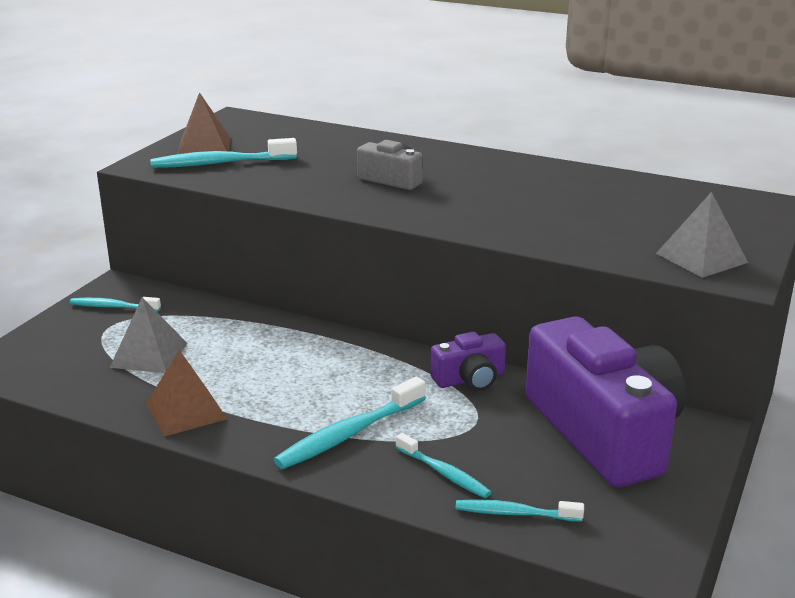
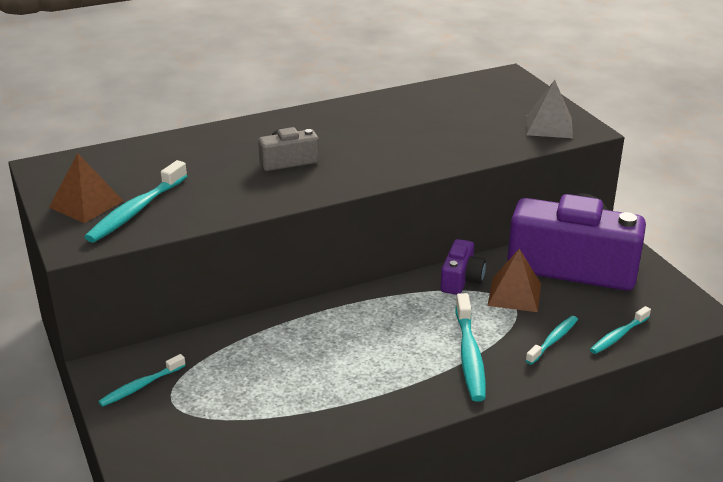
camera: 50 degrees left, 5 degrees up
grey pyramid [110,297,188,373] -> none
brown pyramid [146,350,227,437] -> brown pyramid moved to [487,249,541,312]
turquoise toothbrush [396,433,491,498] -> turquoise toothbrush turned 45 degrees counterclockwise [525,316,578,365]

